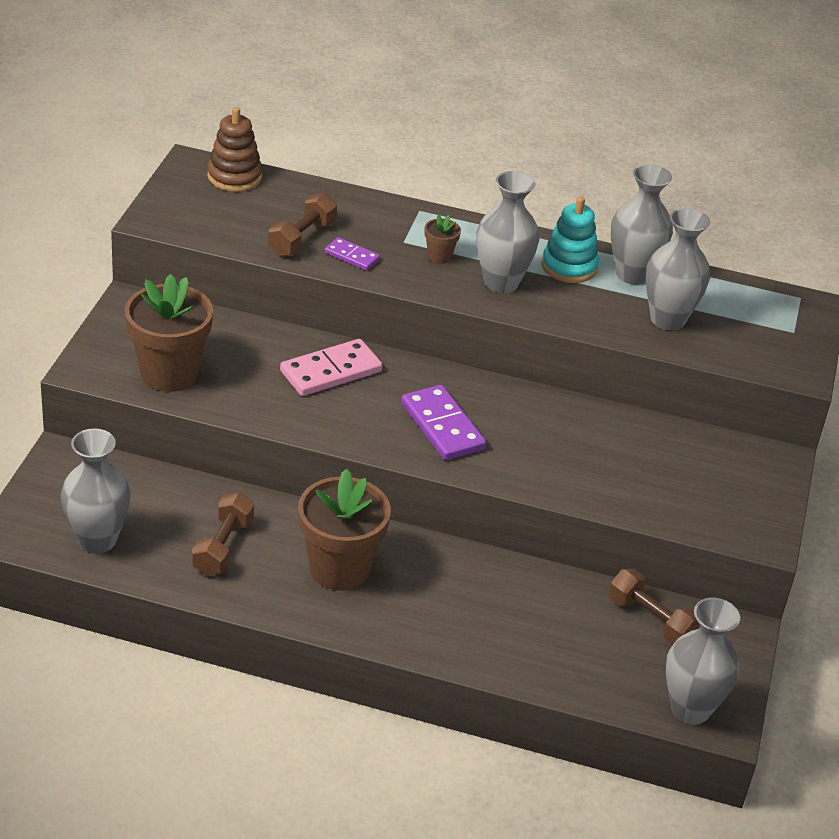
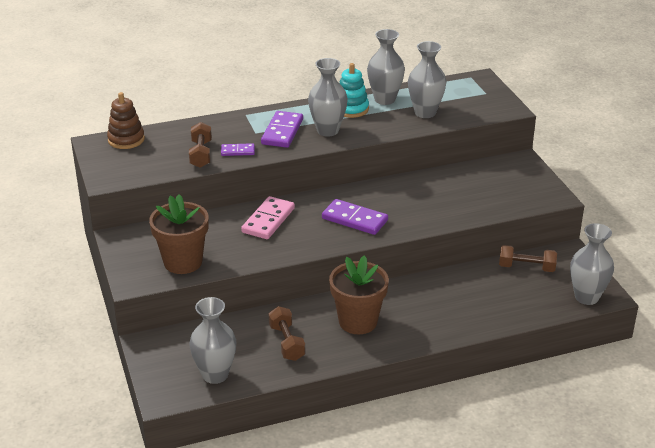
camera: 30 degrees left, 5 degrees down
brown flower pot [424,214,461,264] -> purple domino [261,111,303,148]

